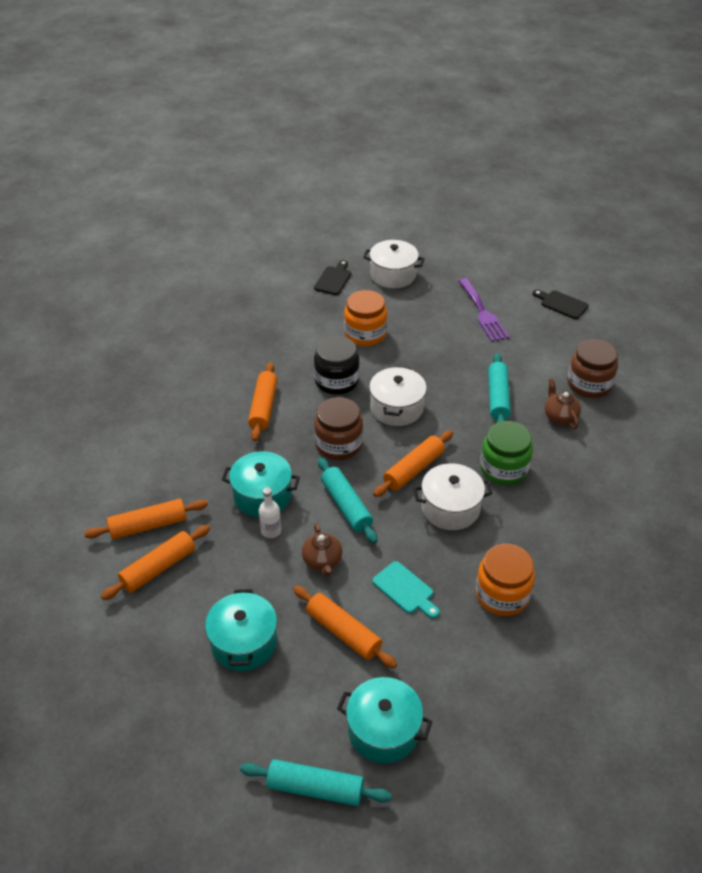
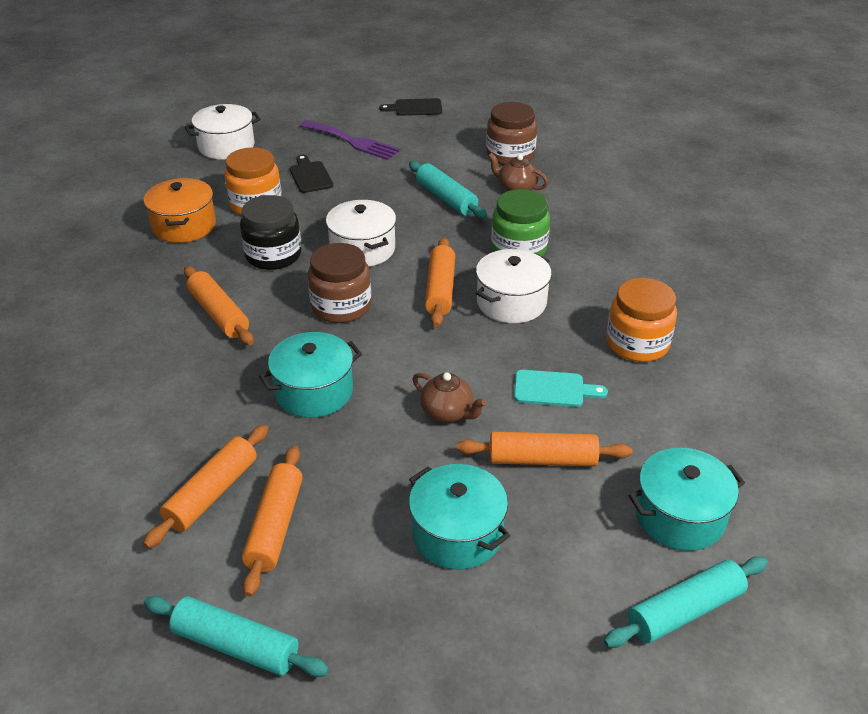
camera: 40 degrees left, 5 degrees down
white bottle [259,487,281,538] -> none
black cutting board [314,260,351,295] -> black cutting board moved to [290,155,333,193]
turquoise rolling pin [318,457,378,544] -> turquoise rolling pin moved to [144,596,329,677]
none -> orange pot [144,178,216,243]

